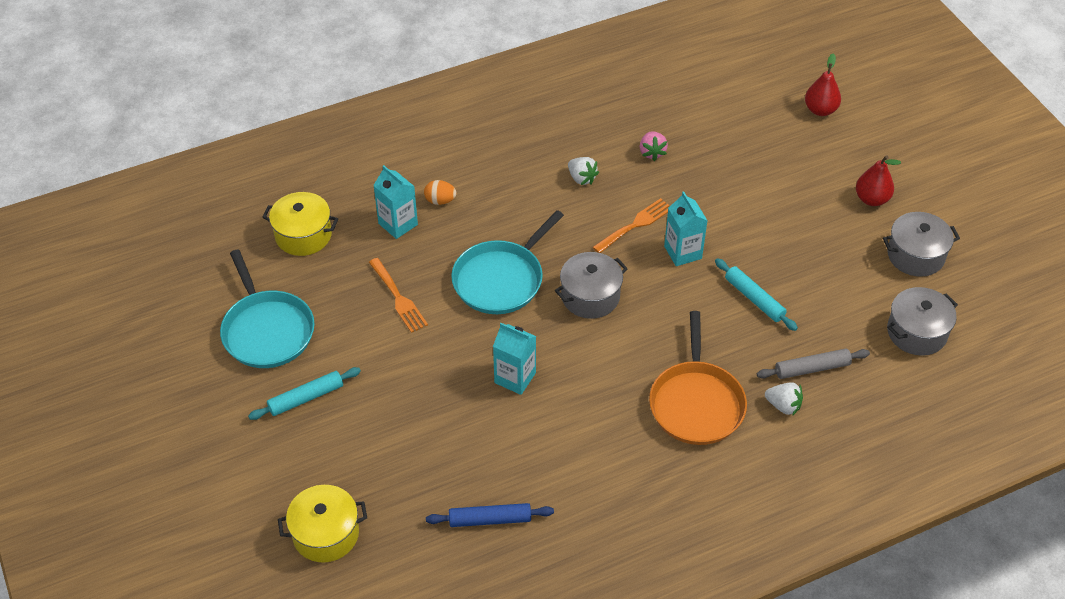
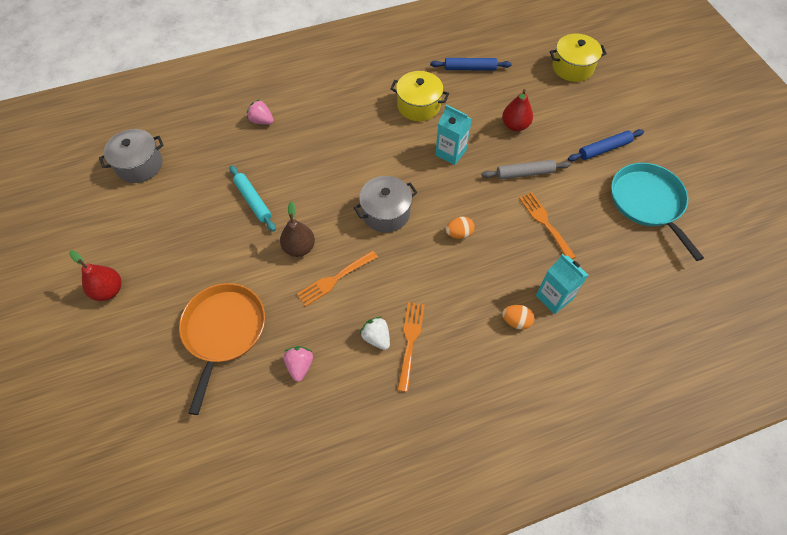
camera: 175 degrees left, 10 degrees up
turquoise rolling pin [248,367,361,420] -> blue rolling pin [568,129,644,161]
yellow pot [262,192,338,256] -> yellow pot moved to [390,71,449,121]
turquoise pan [451,210,564,314] -> orange egg [446,217,475,239]
orange pan [649,311,747,445] -> orange pan moved to [179,283,265,415]
turquoise carton [664,191,708,266] -> brown pear [280,201,315,257]
grey rolling pin [757,349,870,379] -> grey rolling pin moved to [482,160,571,179]
white strawberry [765,382,803,416] -> pink strawberry [247,100,274,124]
red pear [805,53,841,116] -> red pear moved to [502,89,533,132]
grey pot [883,212,960,277] -> none
none -> orange fork [397,302,425,392]

